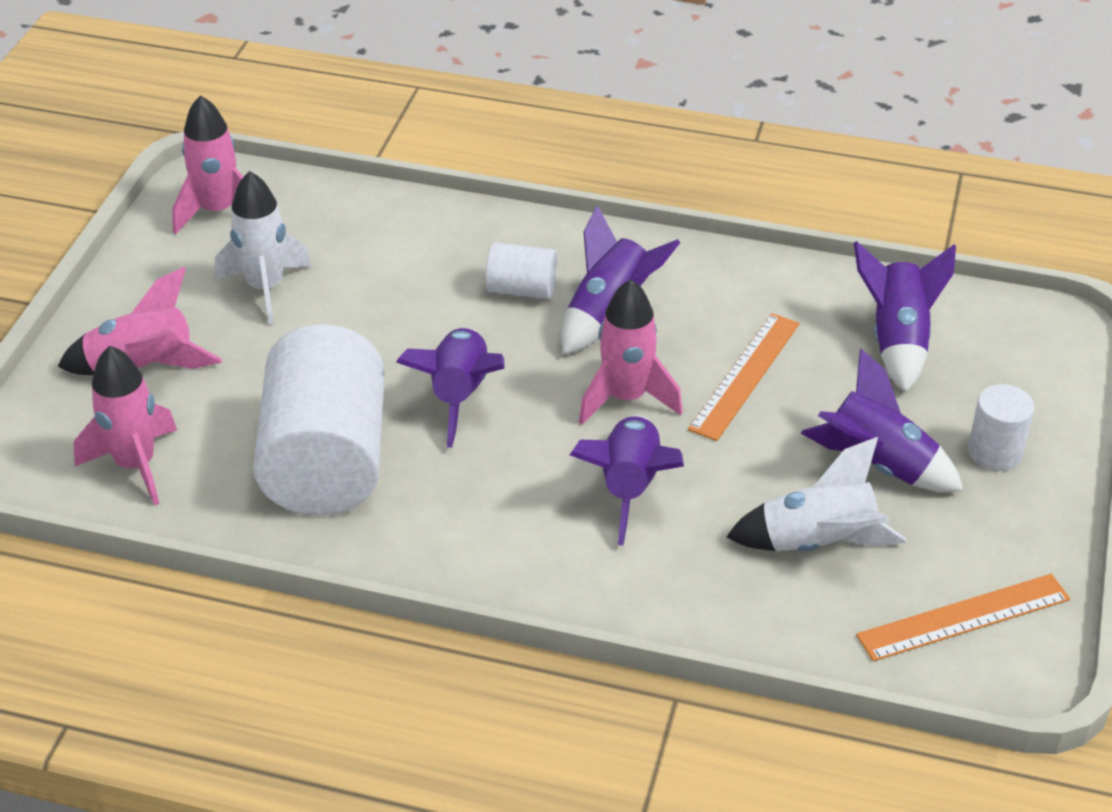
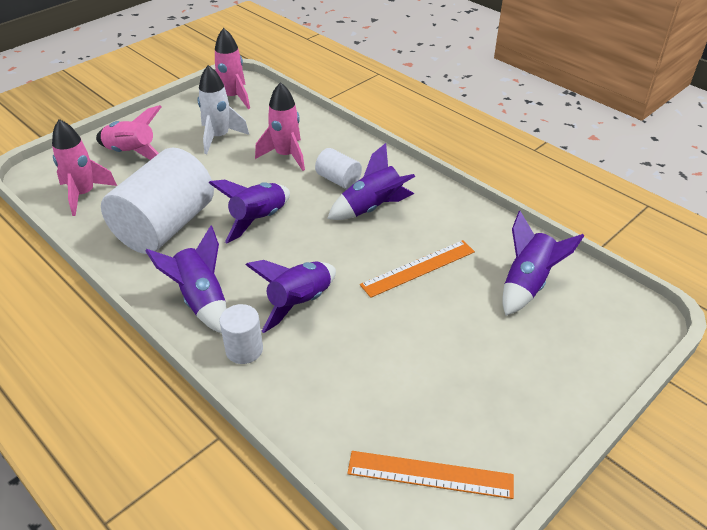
camera: 30 degrees right, 0 degrees up
pink rocket [579,279,683,424] -> pink rocket moved to [255,82,305,171]
white rocket [727,437,907,552] -> none
purple rocket [801,349,964,492] -> purple rocket moved to [145,226,227,333]
white cylinder [968,384,1035,471] -> white cylinder moved to [220,304,263,364]

